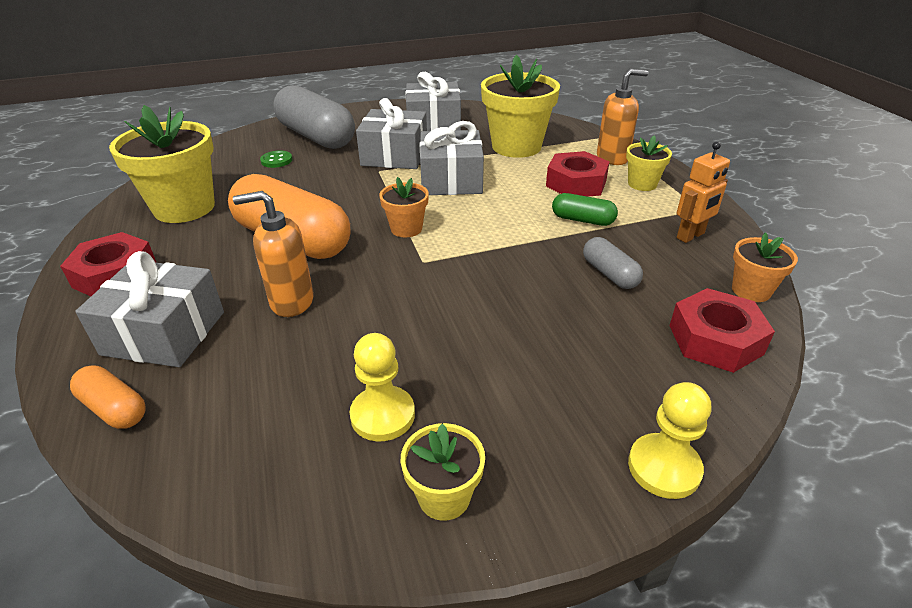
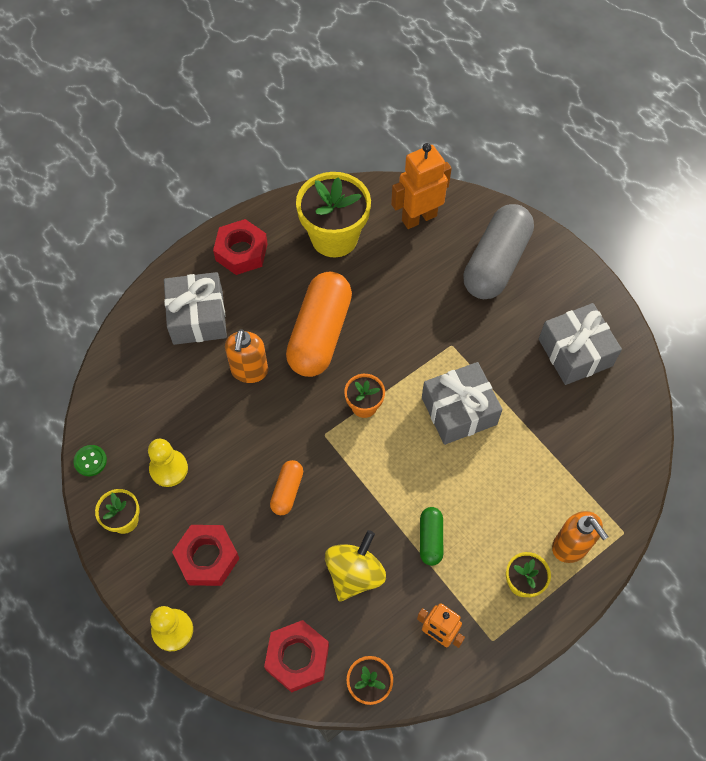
camera: 70 degrees right, 25 degrees up
orange capsule [70,365,146,429] -> orange capsule moved to [270,460,303,515]
orange soap dispenser [233,191,314,317] -> orange soap dispenser turned 150 degrees counterclockwise [225,329,268,383]
green button [260,151,293,168] -> green button moved to [74,445,107,476]
grey gift [356,98,427,169] -> none
yellow flower pot [481,55,560,158] -> none
red nut [546,151,609,197] -> red nut moved to [172,525,240,586]
grey capsule [583,237,643,289] -> yellow spinning top [325,530,386,602]
none -> orange robot [391,143,452,229]

